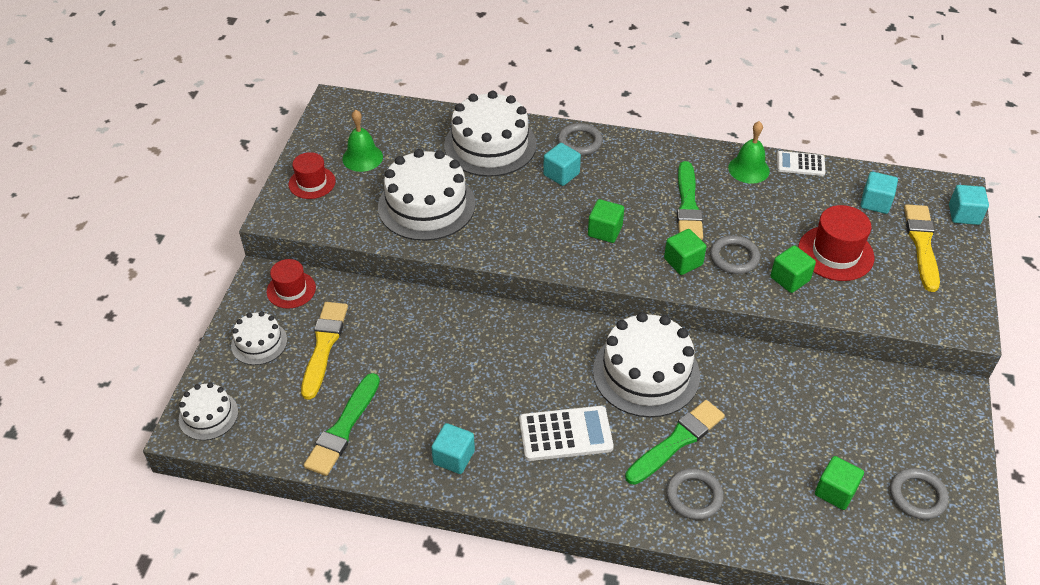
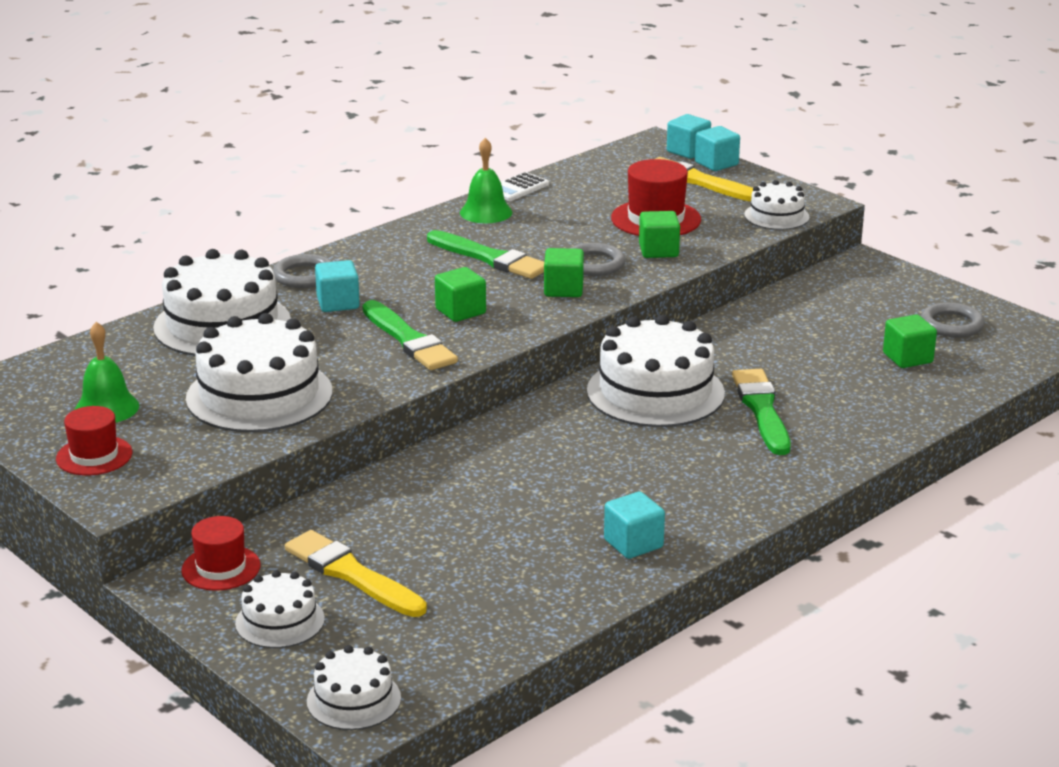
camera: 55 degrees left, 20 degrees down
green brush [304,373,380,476] -> green brush moved to [362,300,458,370]
white calculator [519,406,614,461] -> none
grey ring [666,468,724,520] -> none
turquoise cube [860,172,898,214] -> turquoise cube moved to [695,126,740,171]
none -> white cake [744,180,810,230]

